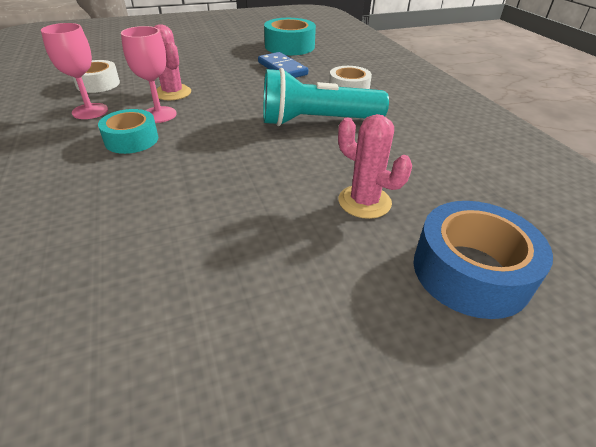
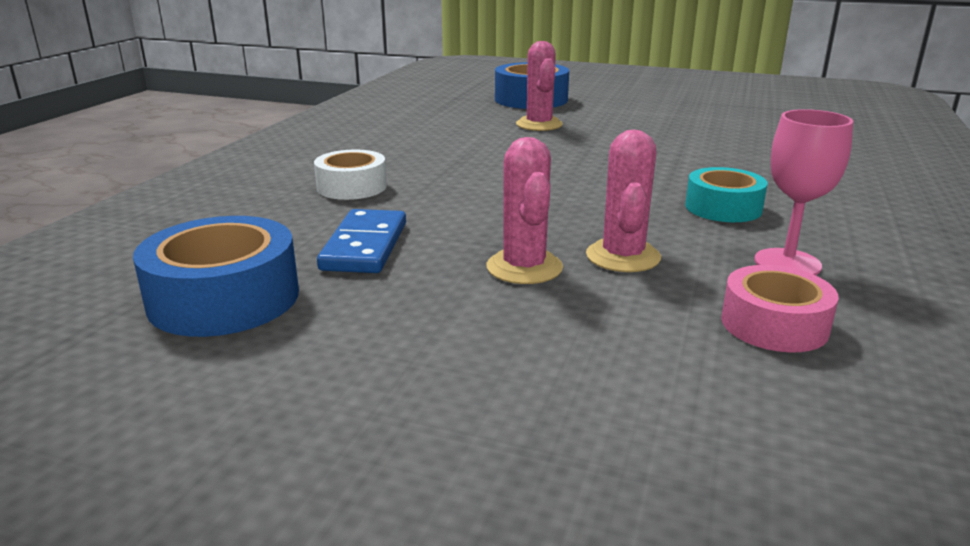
camera: 140 degrees left, 15 degrees down
white tape [73,60,120,93] -> pink tape [721,265,839,352]
pink goblet [121,26,177,123] -> none
turquoise flashlight [263,68,389,126] -> none
turquoise tape [264,18,316,55] -> blue tape [133,216,299,337]
none -> pink cactus [486,137,563,284]

